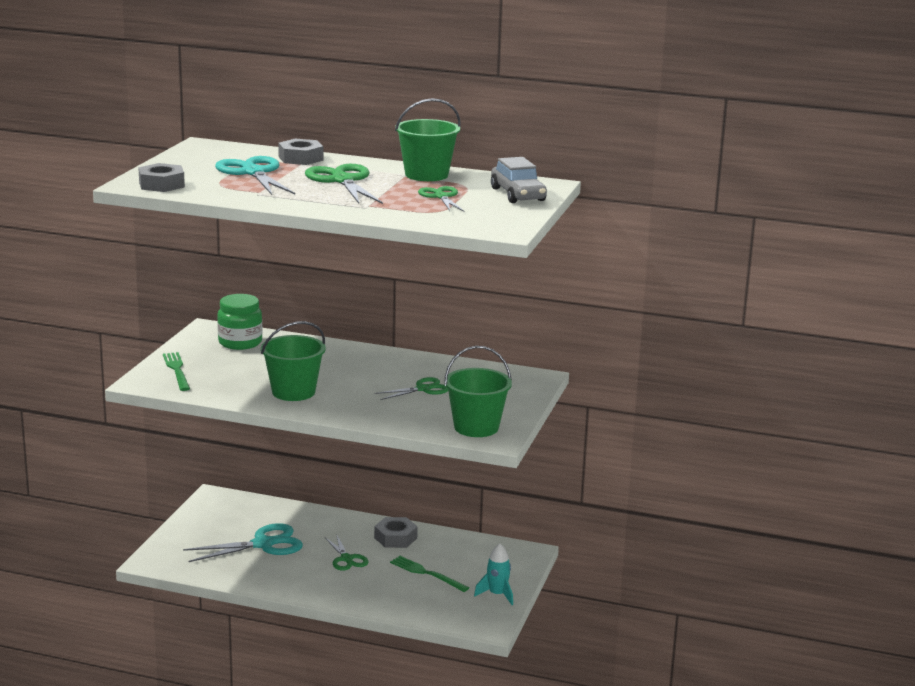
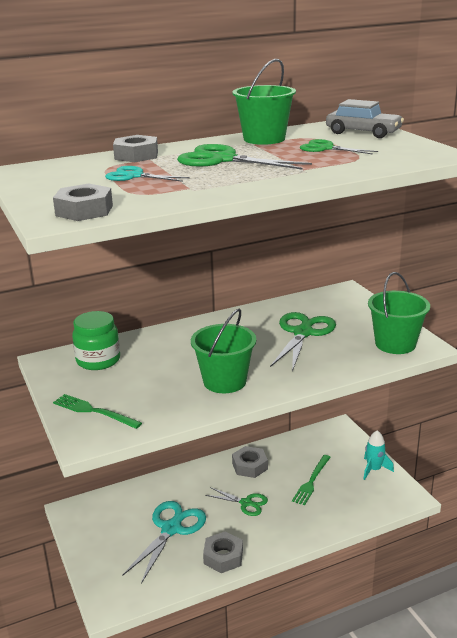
camera: 40 degrees left, 5 degrees up
turquoise scissors [215,156,295,195] -> turquoise scissors [105,166,190,182], size x0.60
green scissors [375,377,448,400] -> green scissors [270,312,336,371], size x1.67
green fork [390,556,469,592] -> green fork turned 60 degrees counterclockwise [292,455,331,505]
none -> grey nut [203,531,243,573]

